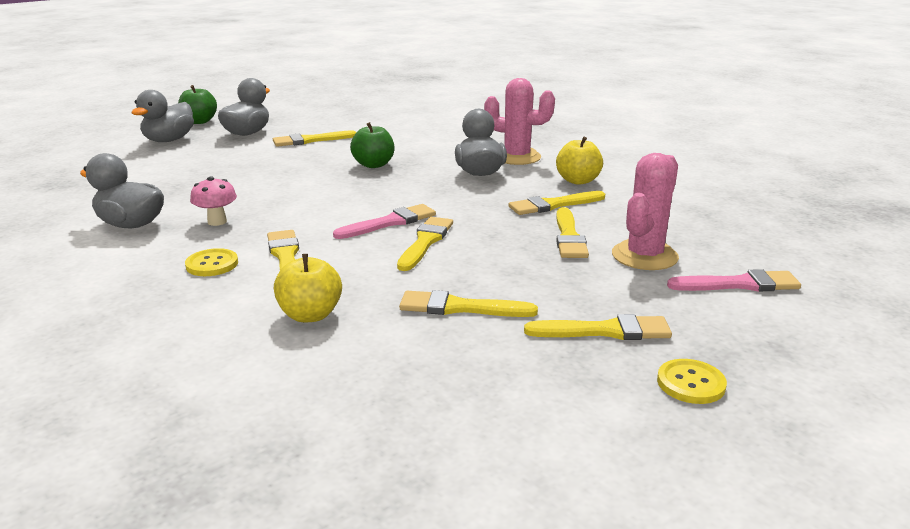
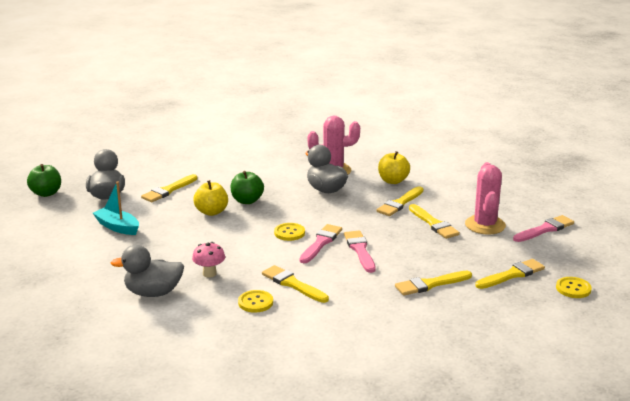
camera: 30 degrees left, 0 degrees up
grey duck [131,90,194,142] -> none
yellow apple [274,254,342,322] -> yellow apple moved to [193,180,228,216]
yellow brush [397,217,453,271] -> pink brush [344,231,376,273]
none -> turquoise boat [93,182,139,235]
none -> yellow button [274,223,305,241]

